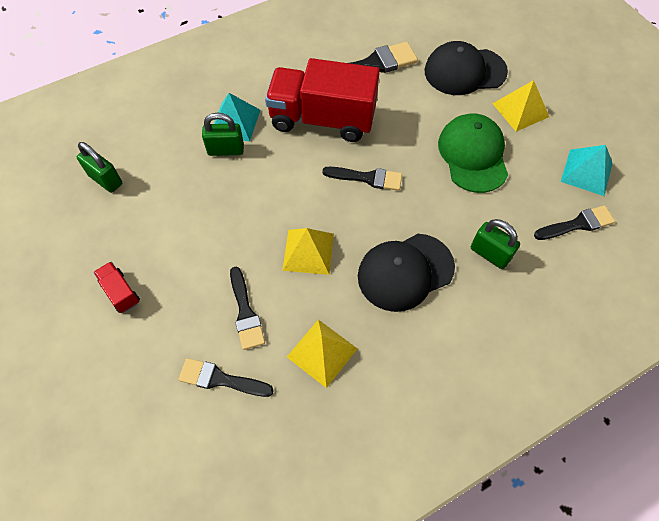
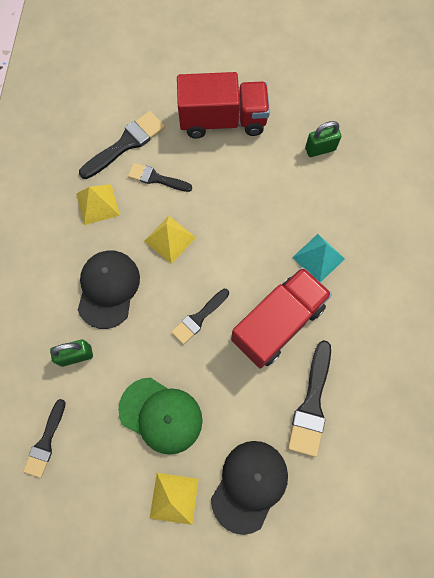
camera: 125 degrees right, 10 degrees up
red truck [93,262,140,313] -> red truck [177,72,270,139], size x2.41
black brush [178,358,274,397] -> black brush [79,111,165,179], size x1.53
green padlock [202,113,244,156] -> none
turquoise pyramid [561,145,613,196] -> none

